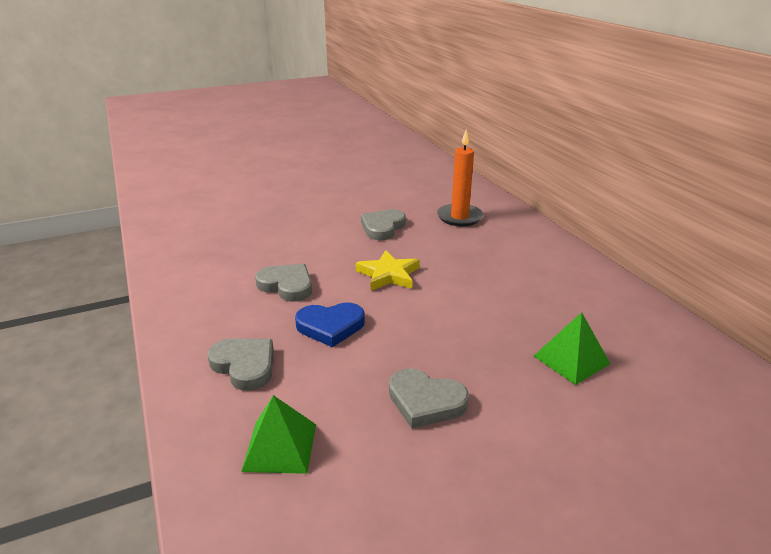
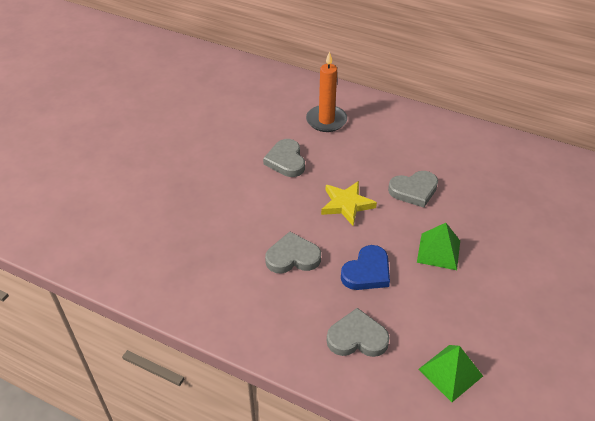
camera: 40 degrees left, 15 degrees up
grey heart [389,368,469,429] -> grey heart moved to [388,171,438,208]
green pyramid [534,312,610,385] -> green pyramid moved to [417,223,460,270]

